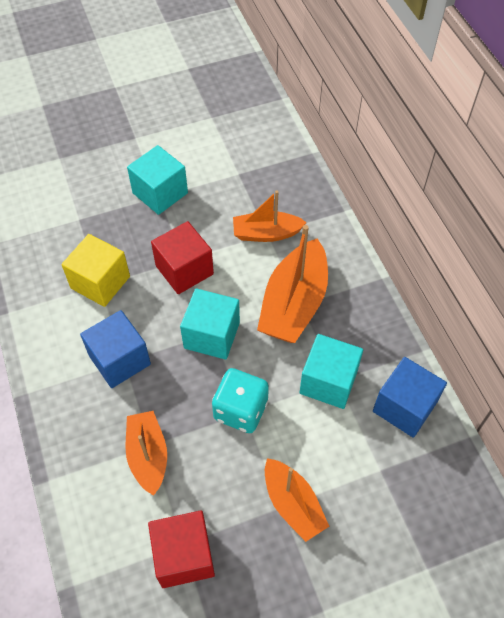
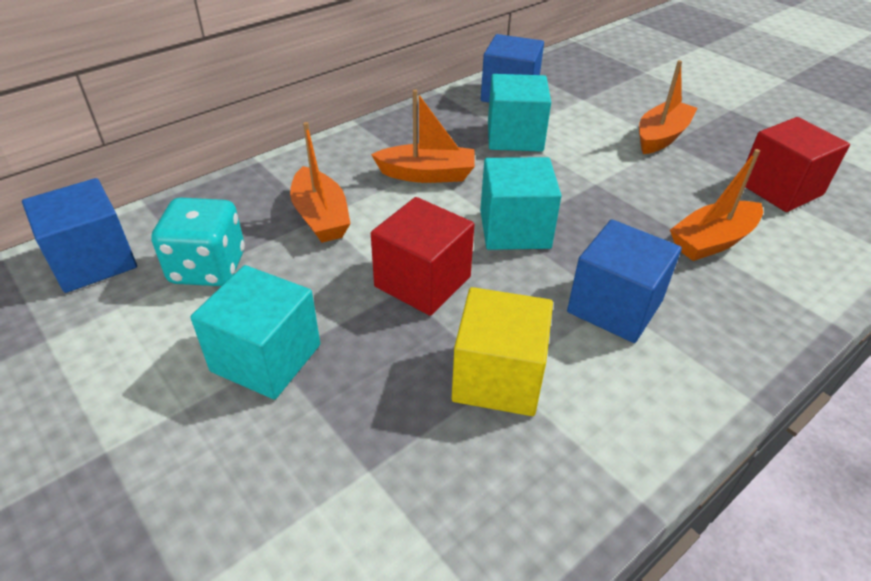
camera: 110 degrees left, 15 degrees down
turquoise dice [212,368,269,433] -> turquoise dice moved to [151,198,245,286]
orange boat [257,225,328,343] -> orange boat [371,89,475,183], size x0.63
none -> blue cube [22,178,137,293]

